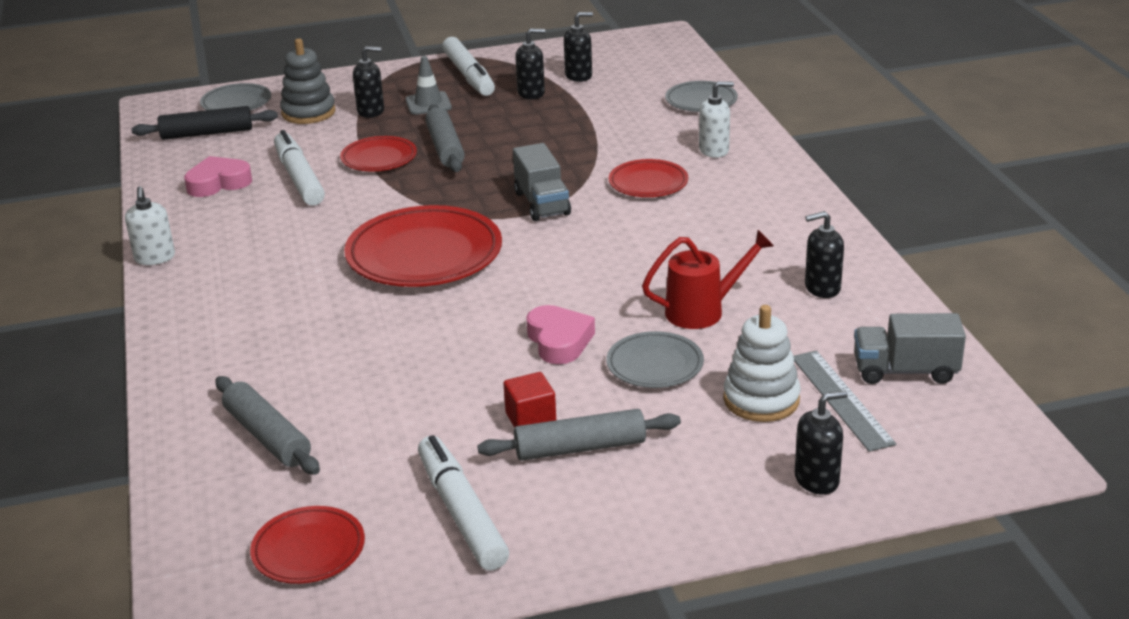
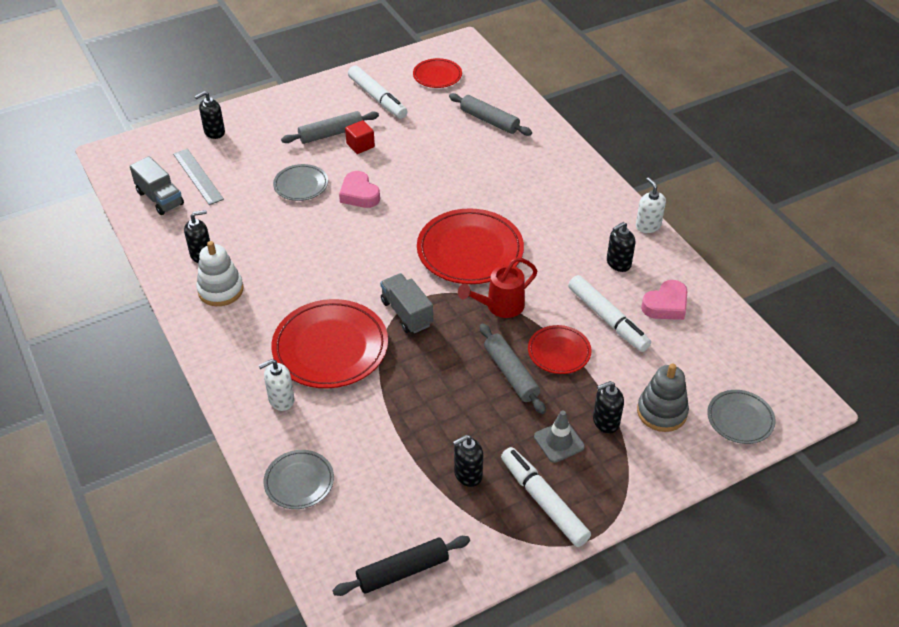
camera: 165 degrees right, 15 degrees up
black rolling pin [132,106,278,140] -> black rolling pin moved to [333,536,470,596]
black soap dispenser [564,12,593,82] -> black soap dispenser moved to [607,222,635,272]
red plate [609,159,688,197] -> red plate [271,299,388,388], size x1.83
red watering can [642,230,774,329] -> red watering can moved to [458,257,537,318]
white stacking toy [723,305,801,422] -> white stacking toy moved to [196,241,244,306]
grey truck [854,313,966,384] -> grey truck turned 60 degrees clockwise [130,156,184,215]

